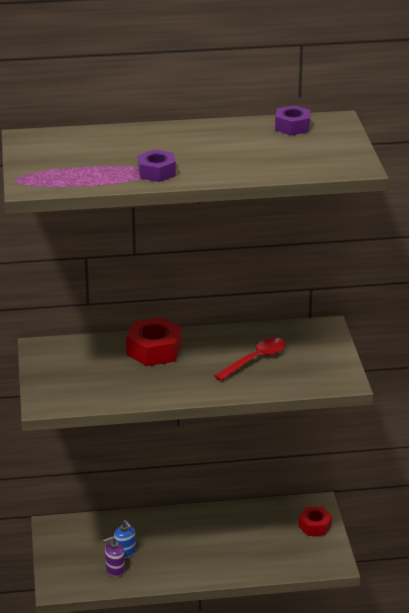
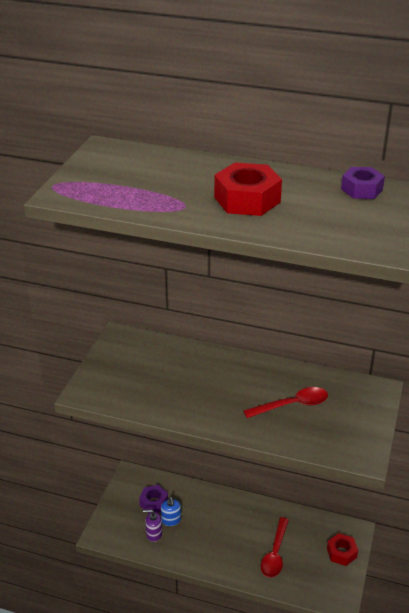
camera: 25 degrees right, 5 degrees up
red nut [126,317,182,366] -> red nut moved to [214,163,282,216]
purple nut [138,150,176,182] -> purple nut moved to [139,485,168,513]
none -> red spoon [261,517,289,577]

